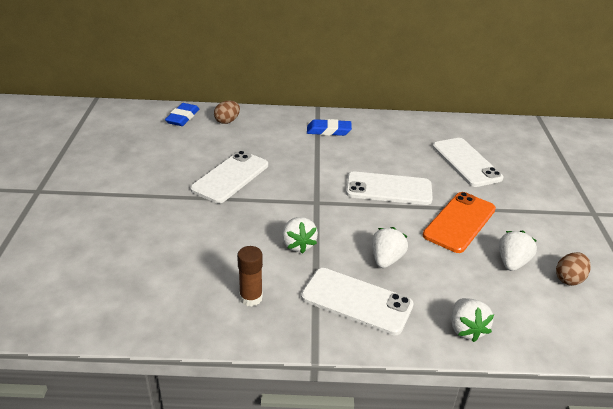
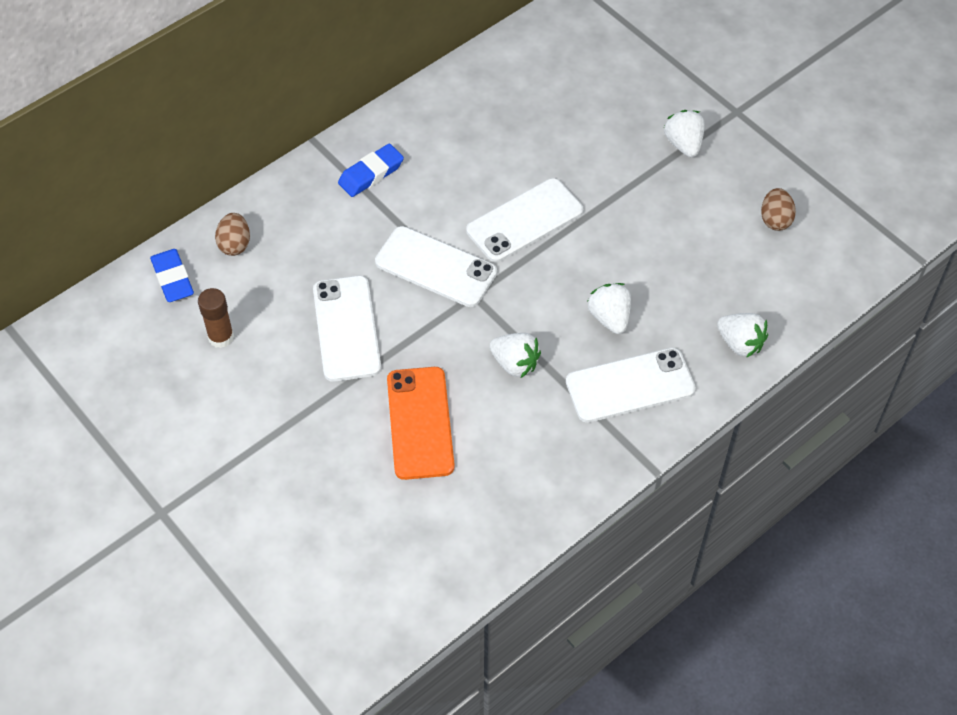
camera: 40 degrees left, 20 degrees up
brown glue stick [237,246,263,307] -> brown glue stick moved to [198,288,234,348]
orange phone [423,192,496,253] -> orange phone moved to [387,367,455,480]
white phone [432,138,503,187] -> white phone moved to [375,226,497,307]
white strawberry [499,231,537,271] -> white strawberry moved to [664,110,705,157]

